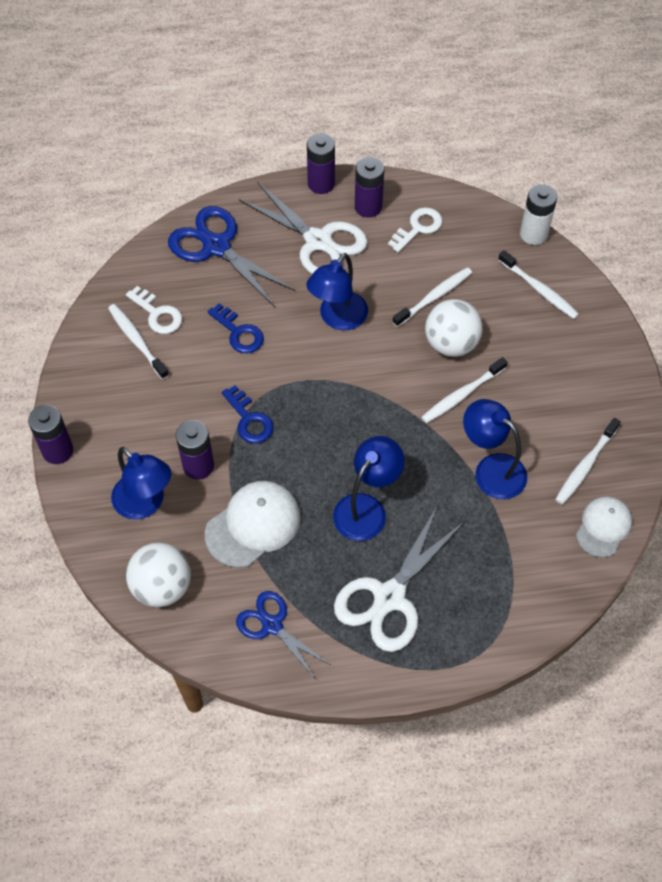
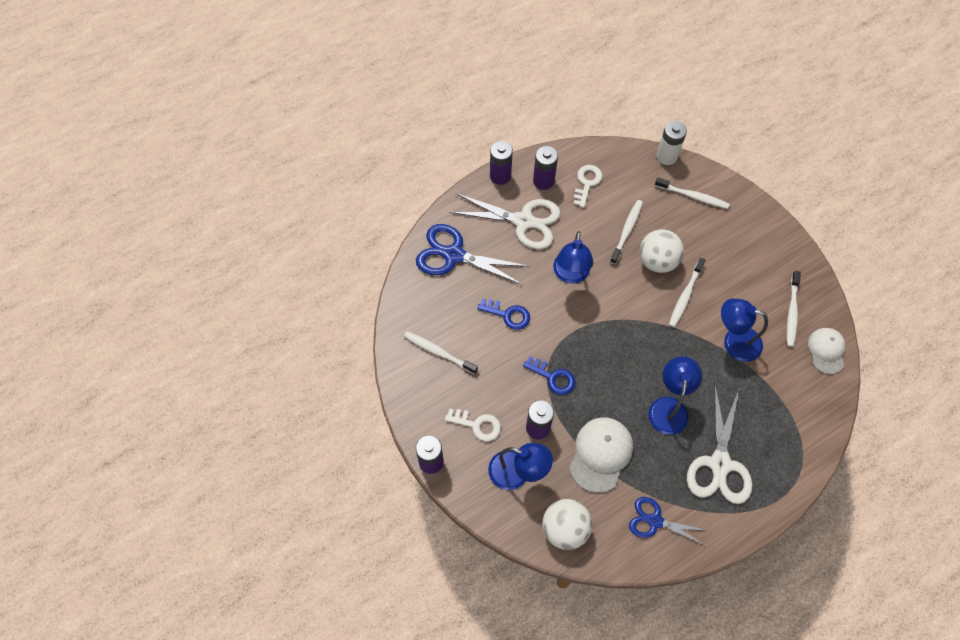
camera: 25 degrees left, 5 degrees up
white key [126,286,182,334] -> white key moved to [445,409,501,442]

